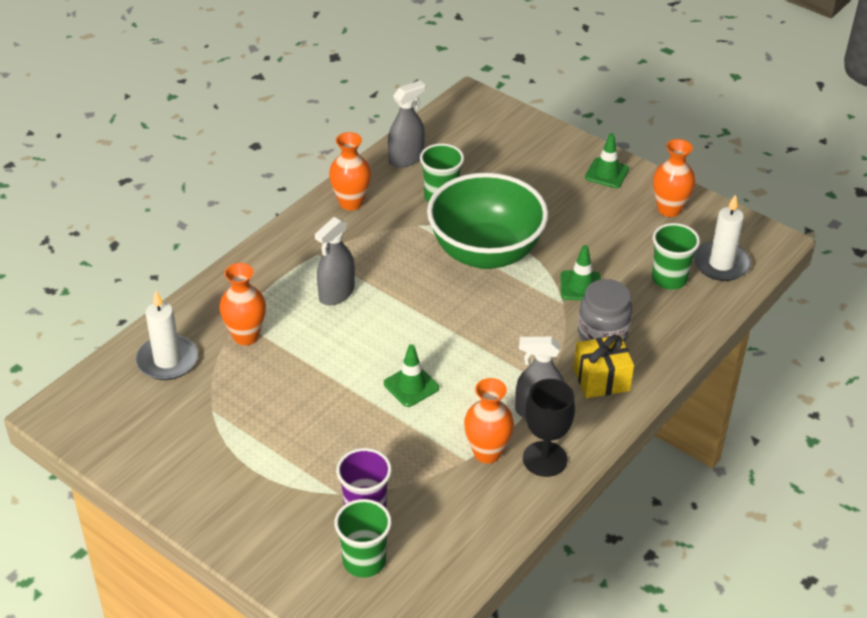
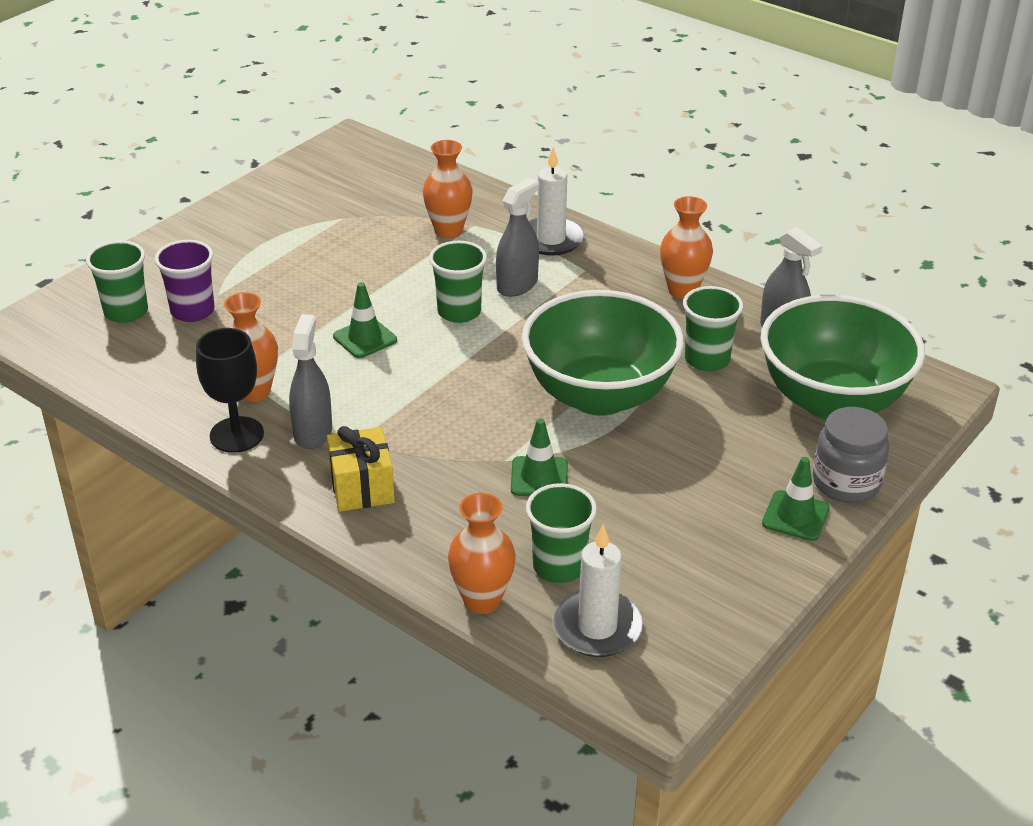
camera: 90 degrees right, 5 degrees down
white candle [136,291,198,380] -> white candle moved to [529,147,584,255]
grey spray bottle [315,217,355,306] -> grey spray bottle turned 90 degrees clockwise [496,178,539,297]
grey jar [578,279,632,343] -> grey jar moved to [813,407,889,503]
orange vase [653,139,695,217] -> orange vase moved to [448,493,516,614]
none -> green cup [429,241,487,323]
none -> green bowl [760,295,925,420]

